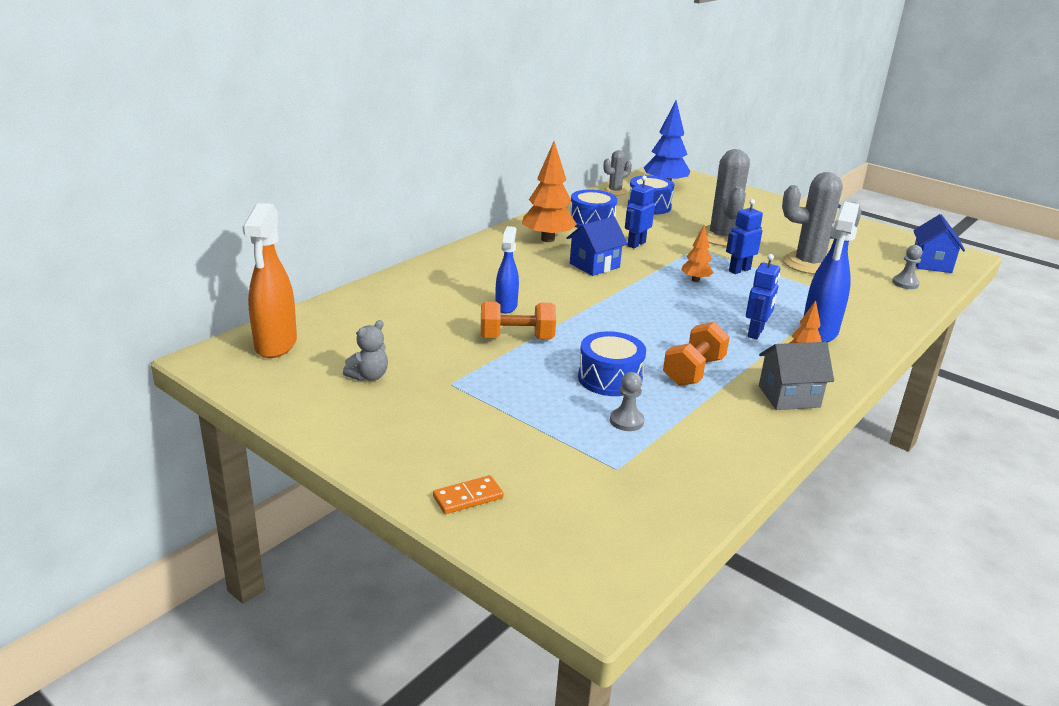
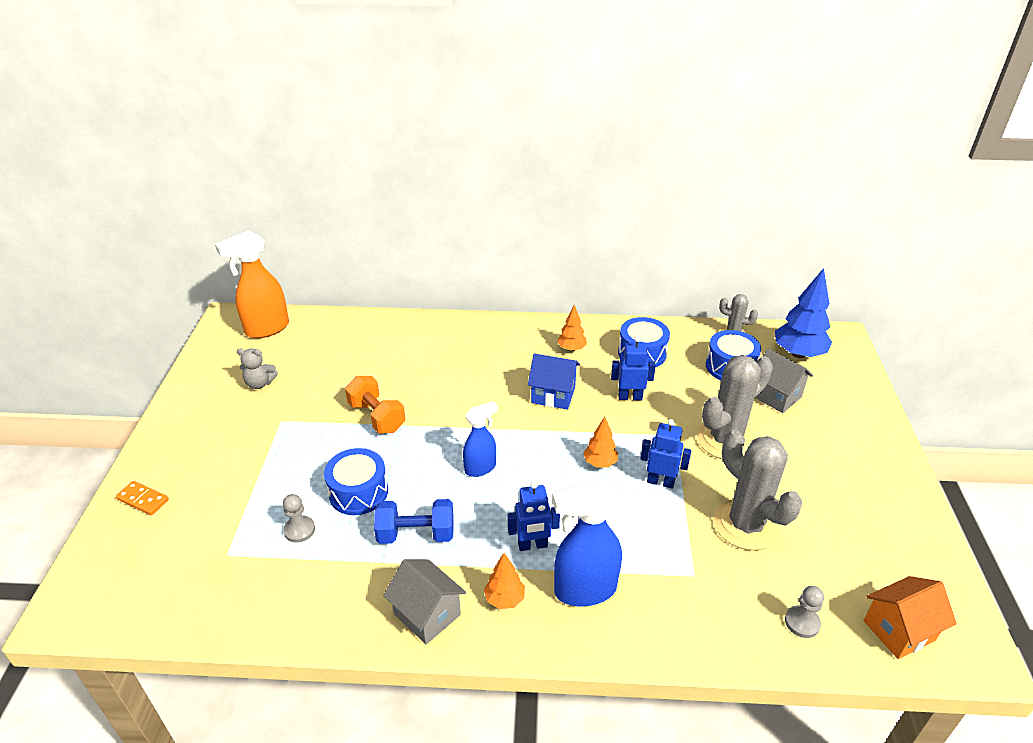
camera: 55 degrees right, 10 degrees up
blue spray bottle [496,226,519,314] -> blue spray bottle moved to [463,401,498,477]
orange tree [522,141,577,242] -> orange tree [557,305,587,351], size x0.54
orange dumbbell [663,322,730,386] -> blue dumbbell [374,499,454,544]
blue house [913,214,965,273] -> orange house [864,576,957,659]
none -> grey house [755,349,813,413]

